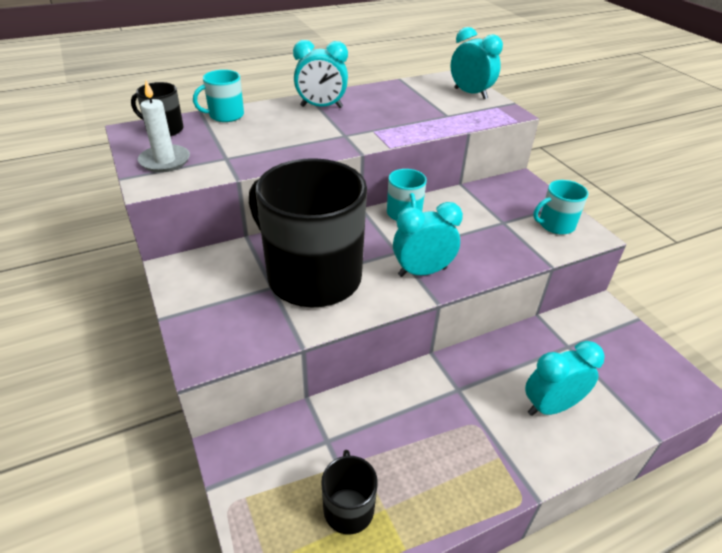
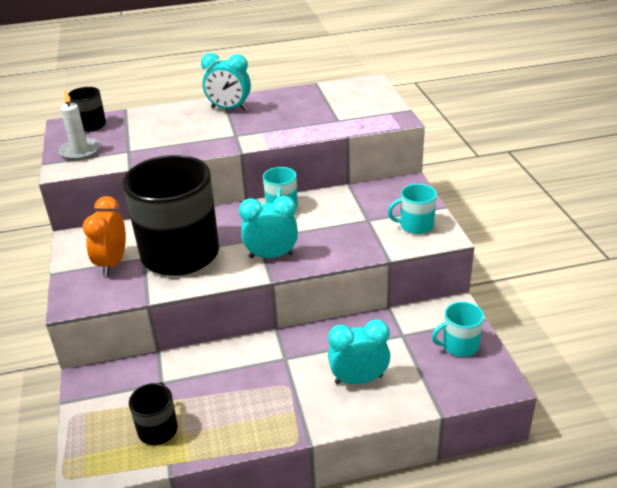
camera: 15 degrees right, 5 degrees down
turquoise mug [193,70,244,122] -> turquoise mug moved to [432,302,484,357]
turquoise clock [451,27,503,99] -> none
none -> orange clock [83,196,126,276]

